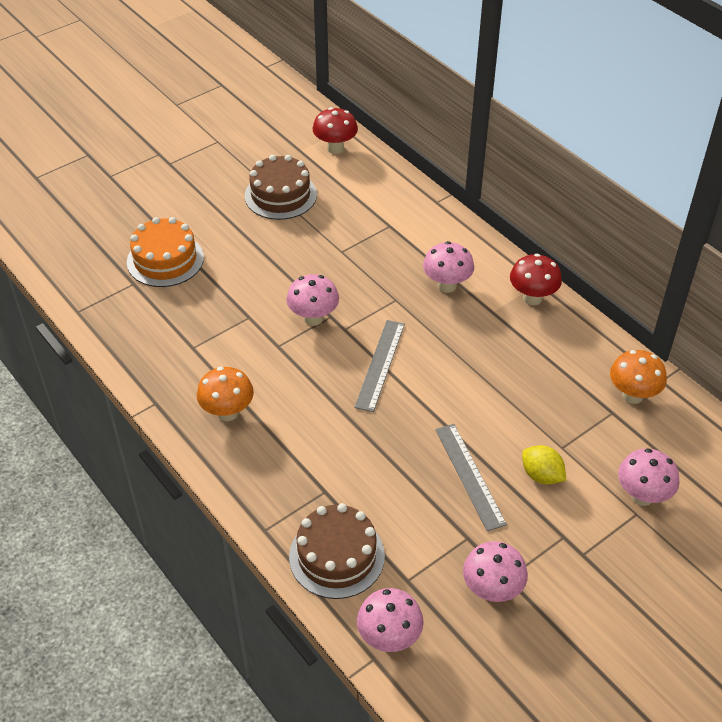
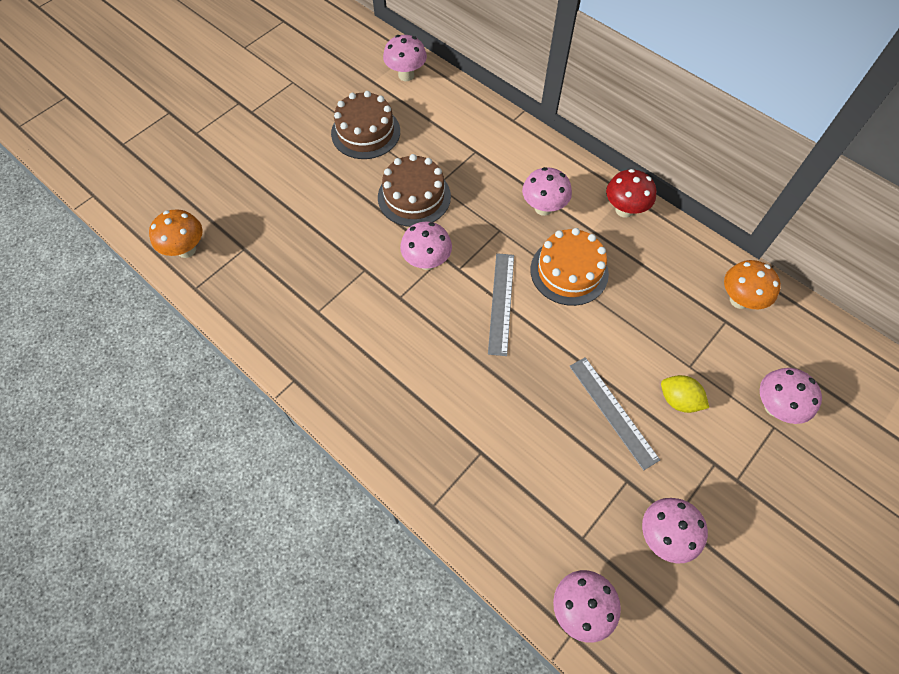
camera: 10 degrees left, 15 degrees up
orange cake [127,217,204,287] -> orange cake moved to [530,228,609,306]
orange mushroom [197,367,254,421] -> orange mushroom moved to [149,209,203,258]
brown cake [289,503,385,599] -> brown cake moved to [378,154,451,227]
red mushroom [313,107,358,154] -> pink mushroom [383,35,427,81]

